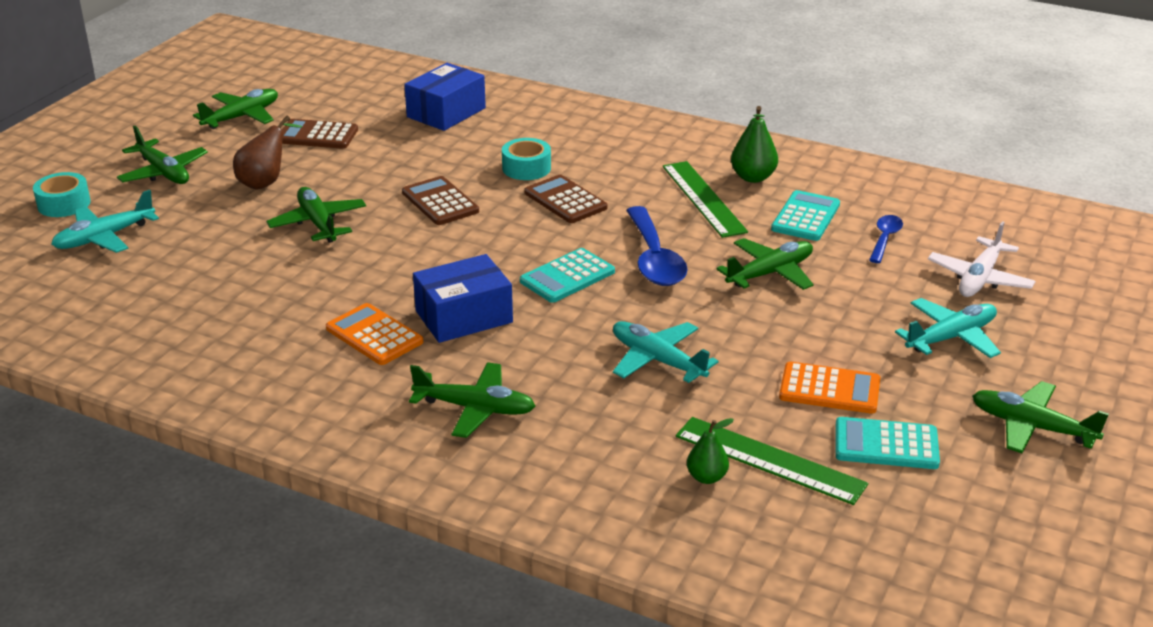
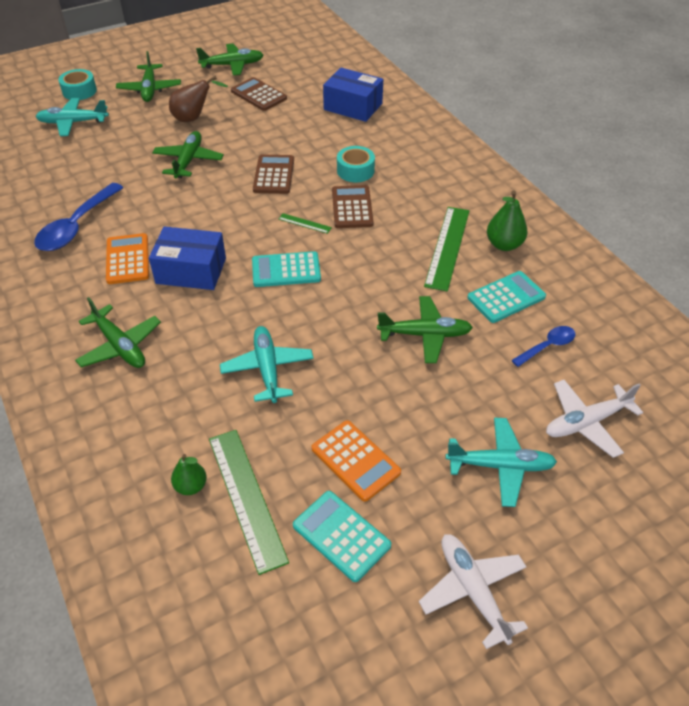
camera: 35 degrees right, 15 degrees up
blue box [404,63,486,131] -> blue box turned 45 degrees clockwise [323,68,383,122]
blue spoon [626,206,688,286] -> blue spoon moved to [34,183,124,251]
green plane [972,381,1109,453] -> white plane [419,534,528,649]
none -> green ruler [279,213,332,234]

